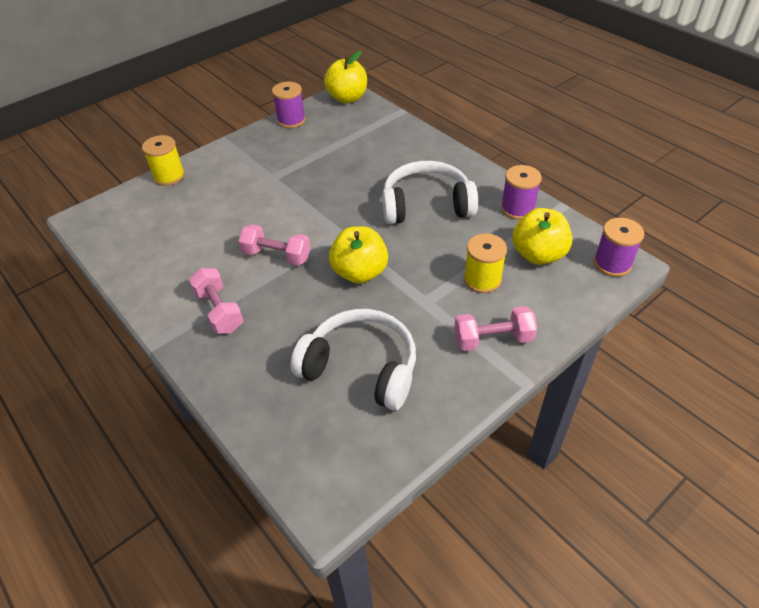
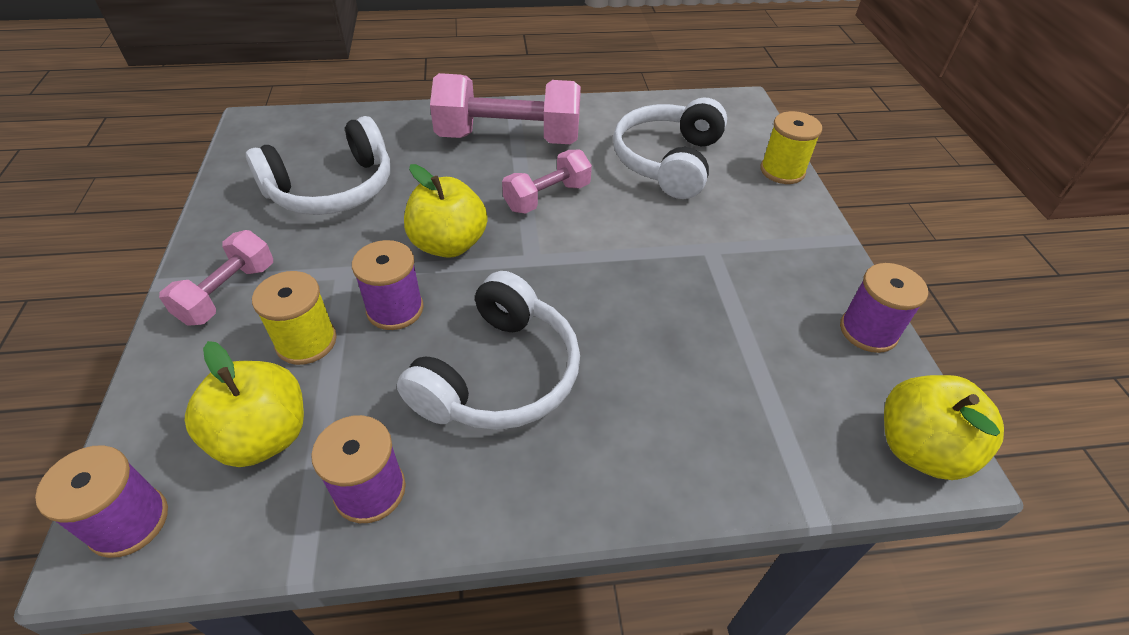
camera: 120 degrees right, 0 degrees up
pink dumbbell [189,268,244,334] -> pink dumbbell [430,73,581,144], size x1.77
none -> purple spool [352,240,424,330]
none -> white headphones [613,98,727,199]

